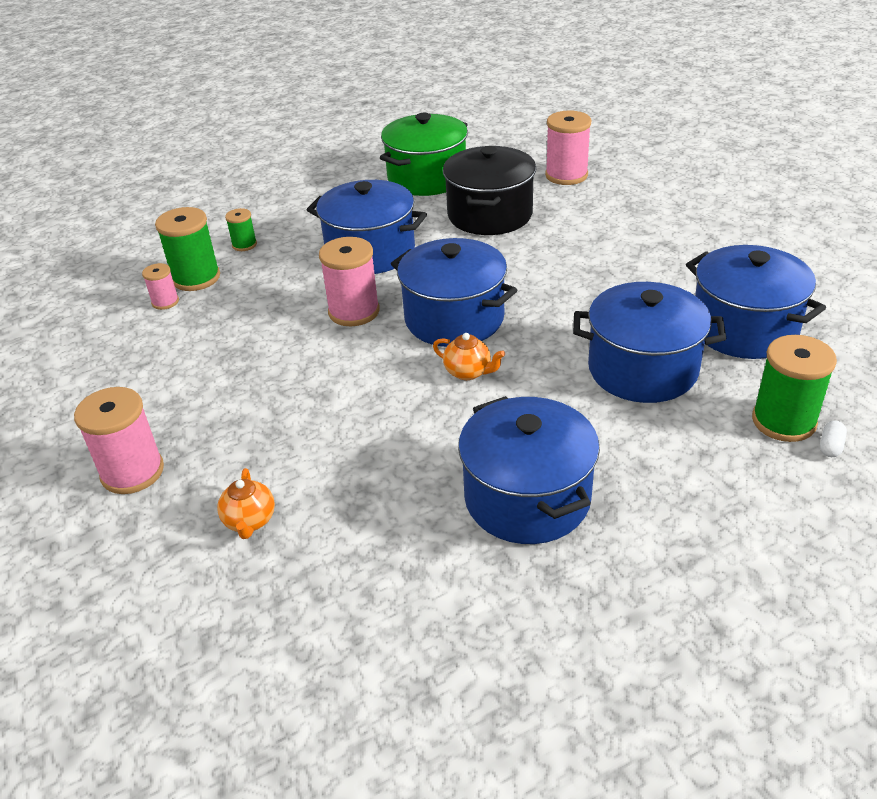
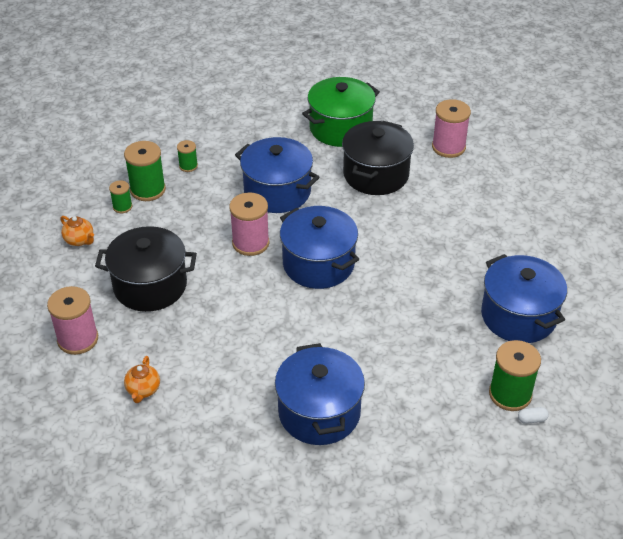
camera: 10 degrees right, 5 degrees up
pink spool [142,263,179,310] -> green spool [109,180,132,213]
orange teapot [433,333,505,380] -> orange teapot moved to [61,216,94,246]
blue pot [573,282,727,403] -> none
white capsule [820,421,847,457] -> white capsule turned 45 degrees clockwise [518,407,549,424]
none -> black pot [95,226,197,312]

